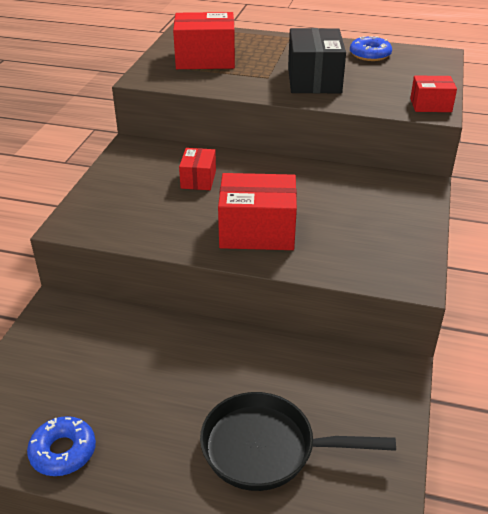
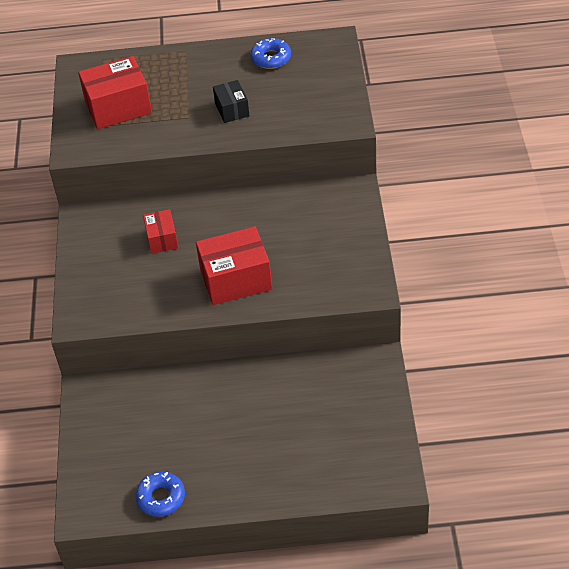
camera: 15 degrees left, 10 degrees up
black pan [200,392,396,491] -> none
black box [288,28,346,93] -> black box [213,80,249,123], size x0.56
red box [410,76,457,112] -> none

